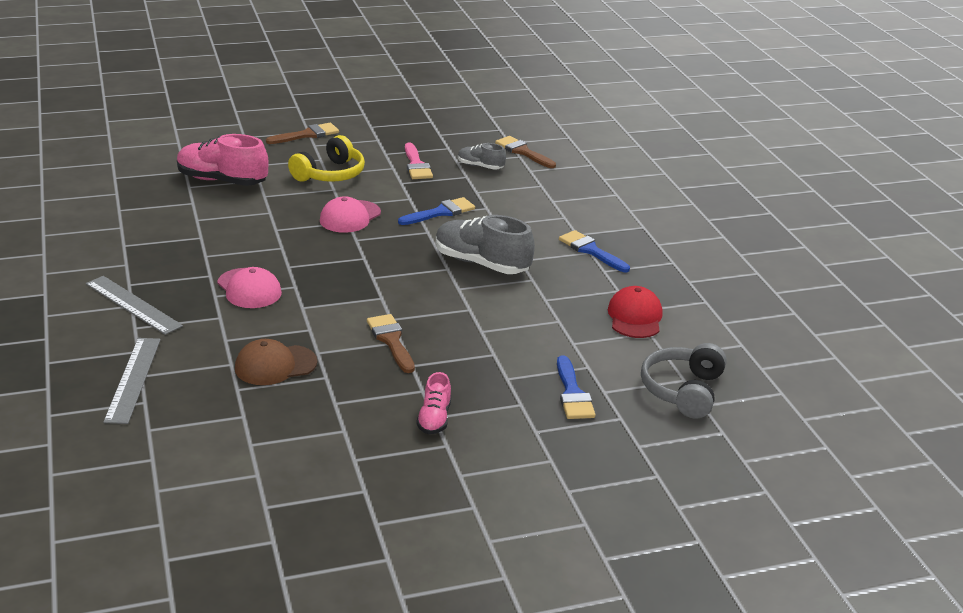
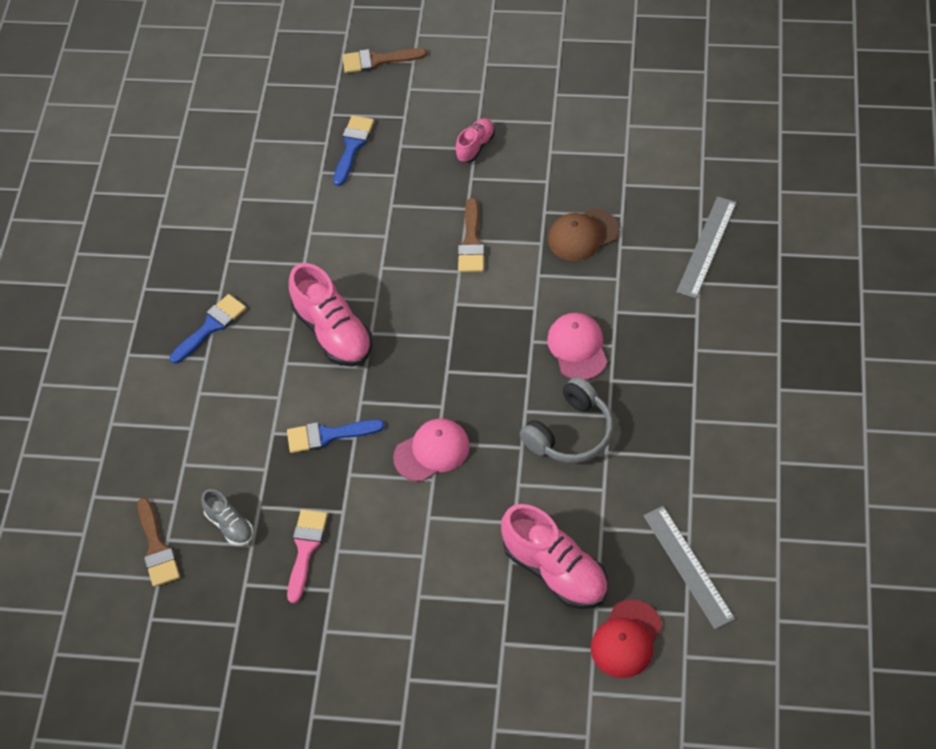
camera: 150 degrees left, 25 degrees up
grey ruler [86,276,183,335] -> grey ruler moved to [643,506,735,629]
brown cap [235,339,317,385] -> brown cap turned 150 degrees clockwise [548,209,619,261]
brown brush [266,123,339,144] -> brown brush moved to [342,48,427,73]
yellow headphones [288,135,365,182] -> none
grey shoe [436,215,535,274] -> pink shoe [289,263,373,367]
blue brush [559,230,630,272] -> blue brush turned 120 degrees counterclockwise [170,294,246,364]
red cap [608,286,663,338] -> red cap moved to [591,600,662,678]
grey headphones [641,343,727,419] -> grey headphones moved to [520,377,614,463]

